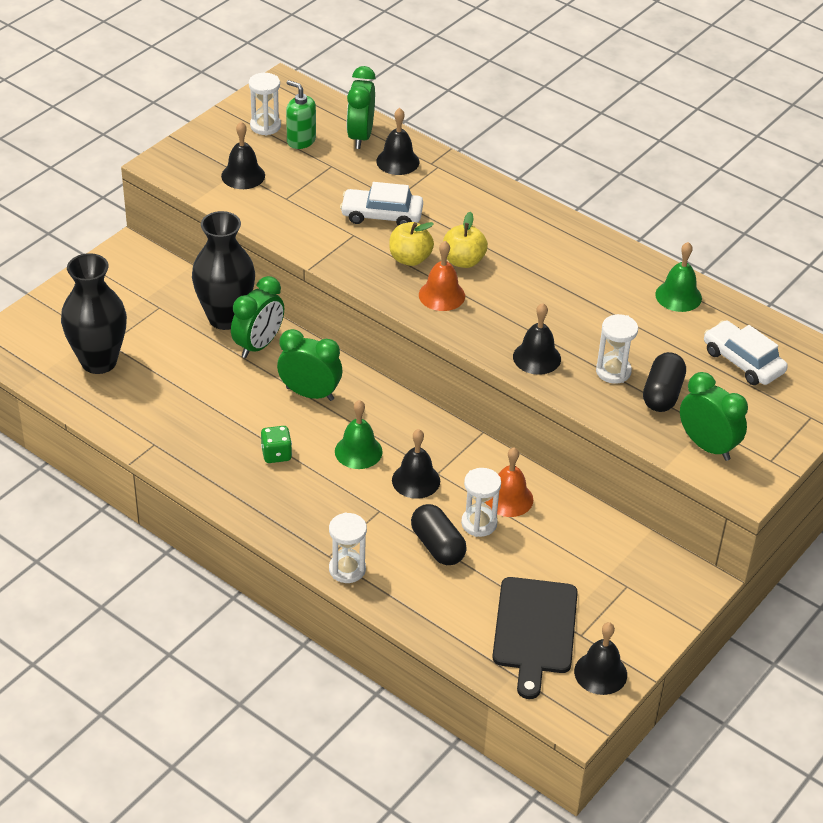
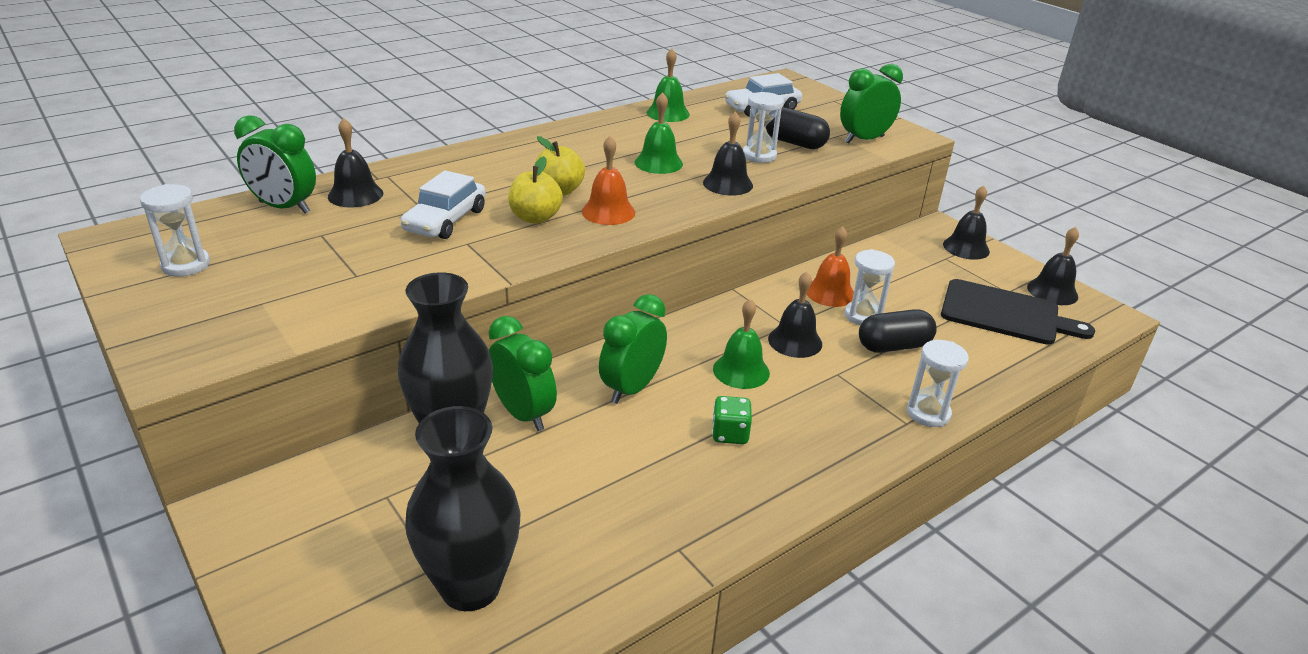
camera: 75 degrees left, 10 degrees down
black bell [221,122,265,189] -> black bell moved to [943,185,990,260]
green soap dispenser [286,80,316,149] -> none
none -> green bell [635,92,683,174]

